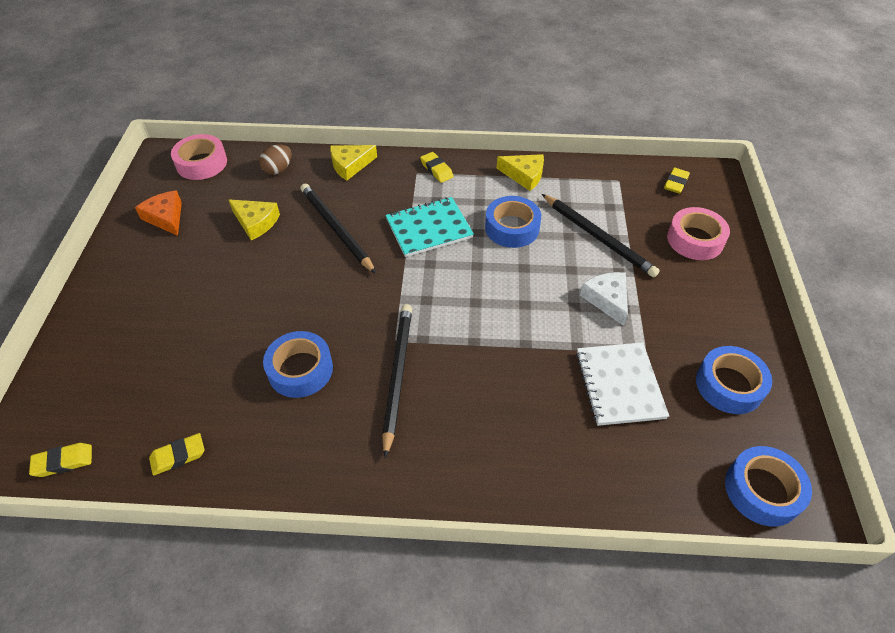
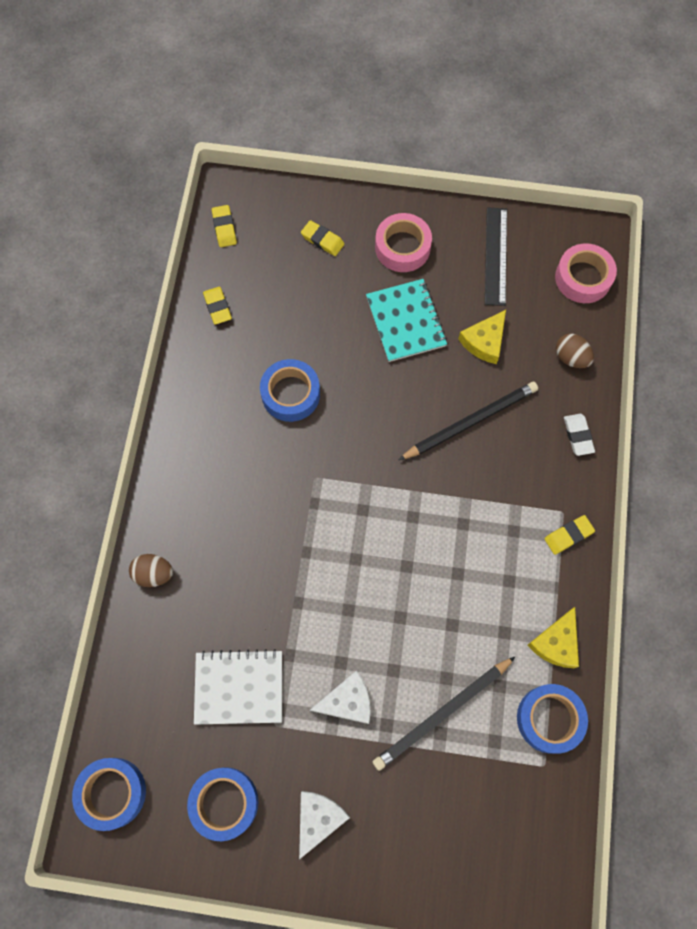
camera: 95 degrees right, 20 degrees up
orange cheese [135,191,182,236] -> black ruler [485,207,507,306]
yellow cheese [330,145,377,181] -> white eraser [564,414,595,456]
black pencil [382,304,412,458] -> none
turquoise notebook [385,197,474,257] -> turquoise notebook moved to [366,279,447,362]
blue tape [485,196,541,248] -> blue tape moved to [517,684,588,754]
yellow eraser [664,168,690,194] -> yellow eraser moved to [301,220,344,256]
pink tape [667,207,730,260] -> pink tape moved to [375,213,432,272]
none -> brown egg [129,554,173,587]
none -> white cheese [299,791,350,860]

